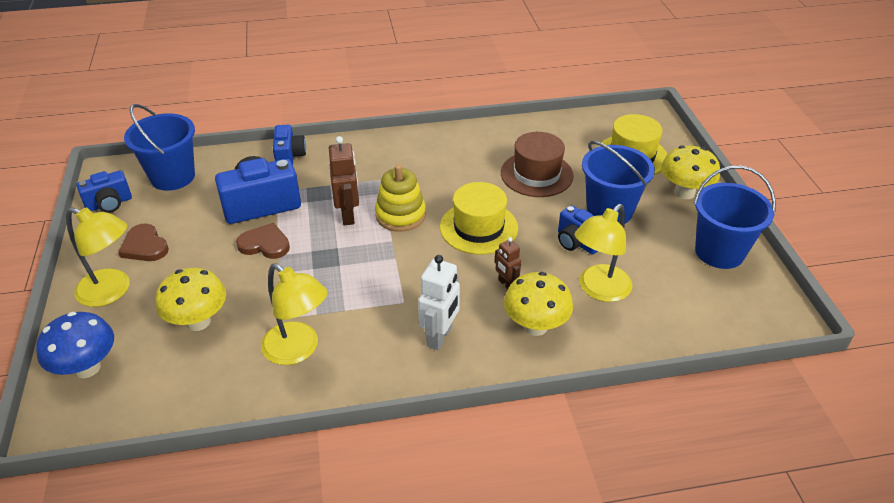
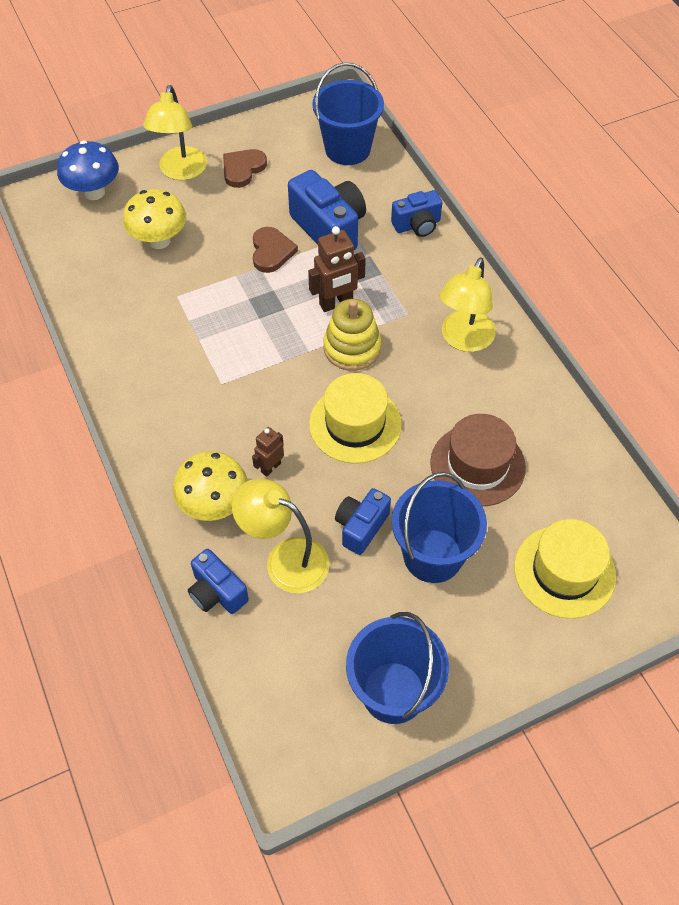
camera: 75 degrees right, 15 degrees up
blue camera [77,170,132,213] -> blue camera moved to [188,549,249,614]
yellow lamp [261,263,328,365] -> yellow lamp moved to [439,257,496,352]
white robot [418,255,460,350] -> none
yellow mushroom [661,145,720,199] -> none

